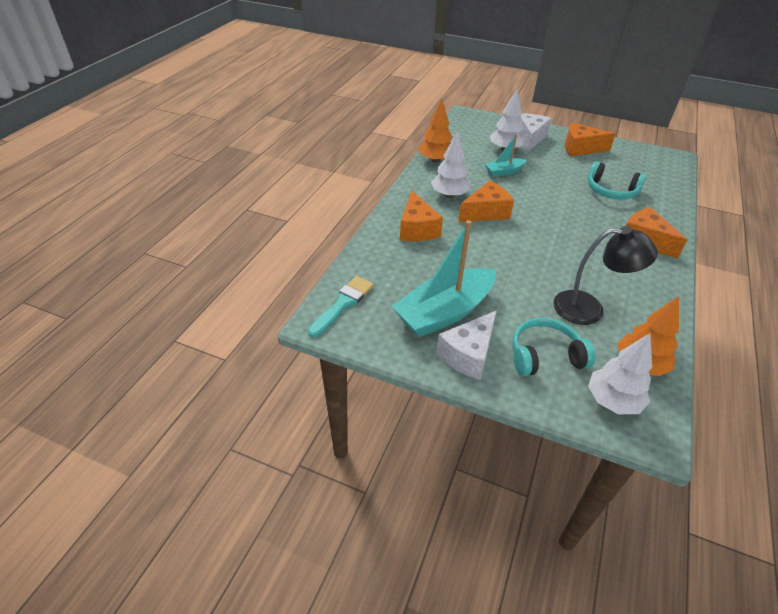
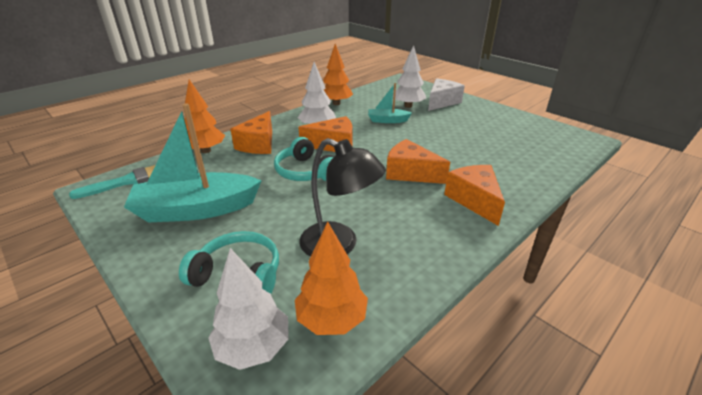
camera: 25 degrees right, 10 degrees down
white cheese [436,311,497,380] -> none
orange cheese [565,123,616,156] -> orange cheese moved to [386,139,450,184]
turquoise headphones [588,161,646,200] -> turquoise headphones moved to [274,137,333,181]
none -> orange tree [184,79,225,153]

